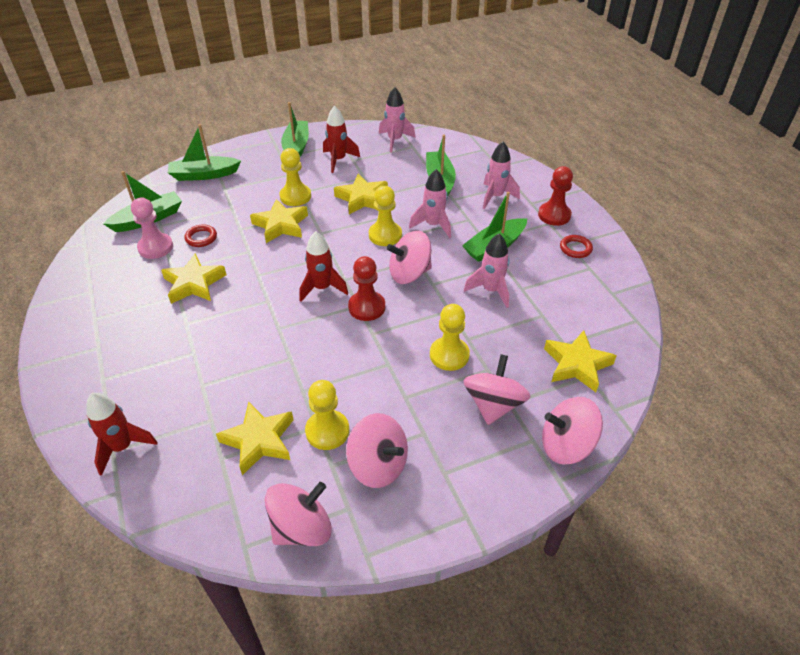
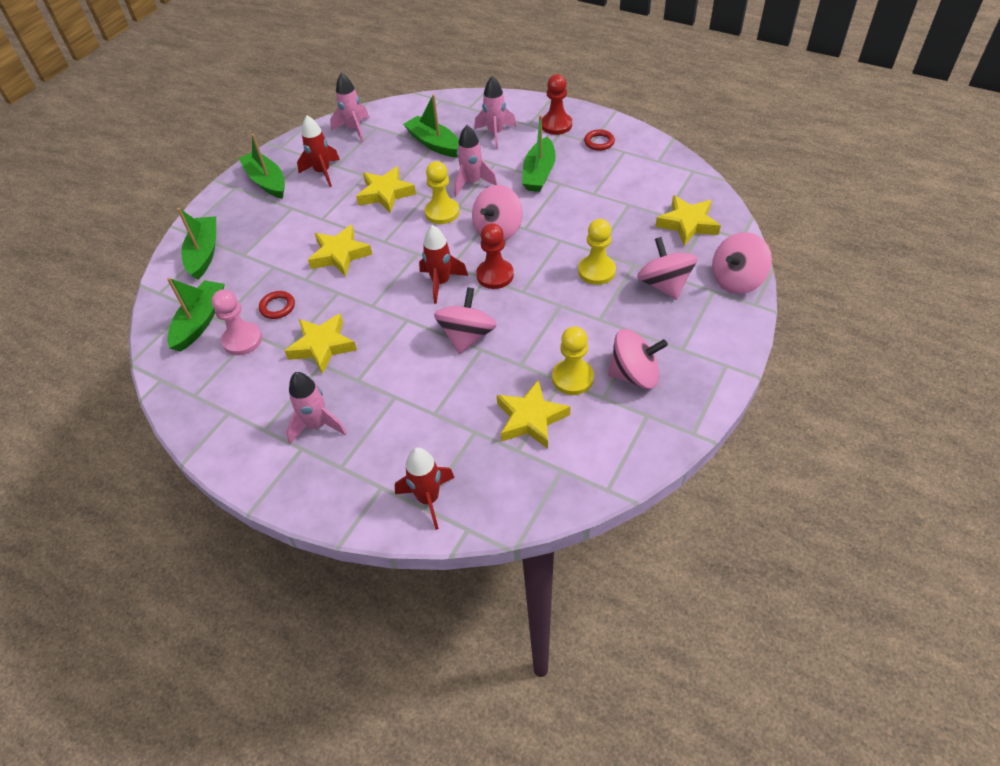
camera: 35 degrees left, 5 degrees up
green boat [168,124,241,181] -> green boat turned 135 degrees clockwise [177,208,216,280]
pink spinning top [265,482,332,546] -> pink spinning top moved to [434,287,497,354]
yellow pawn [279,148,311,206] -> none
pink rocket [464,234,510,308] -> pink rocket moved to [286,372,347,444]

